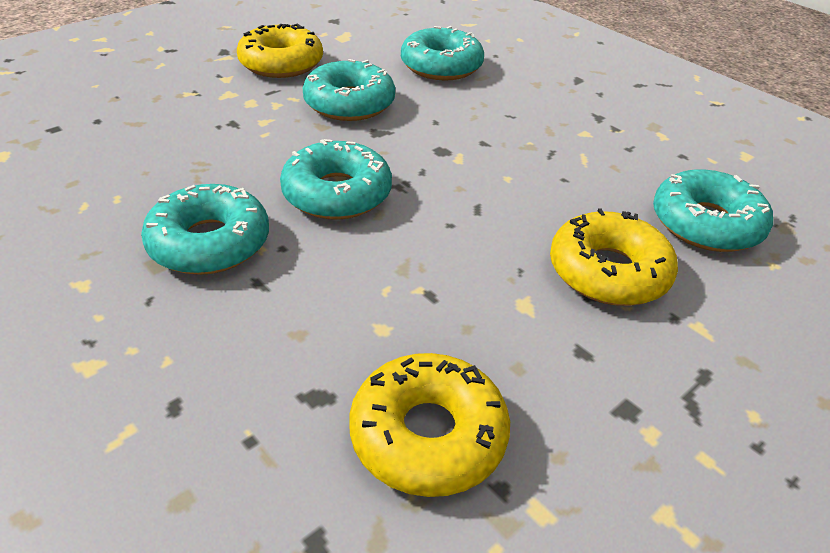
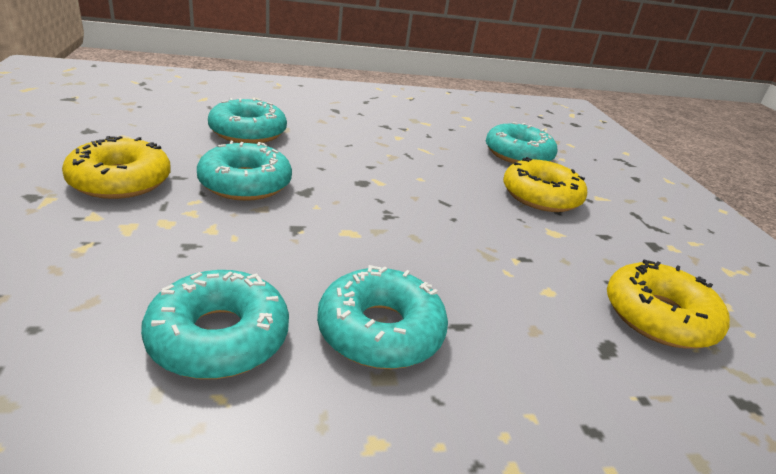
camera: 60 degrees left, 10 degrees down
turquoise donut [280,139,392,220] -> turquoise donut moved to [141,270,289,379]

